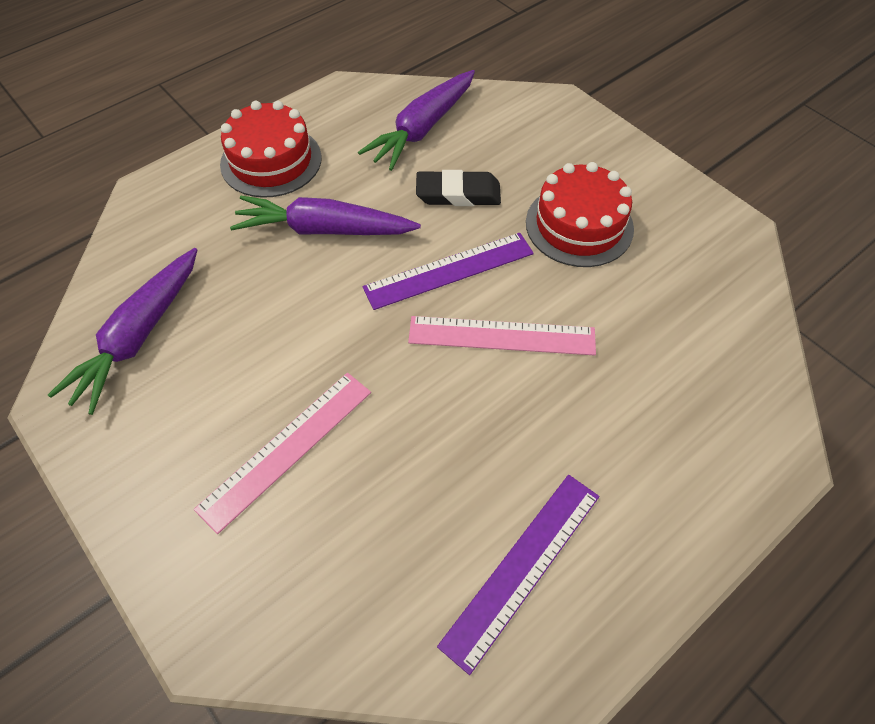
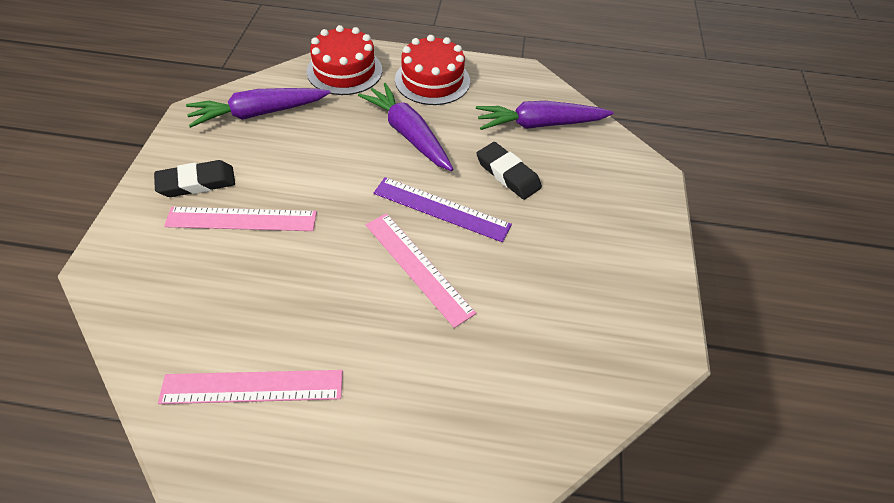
camera: 45 degrees right, 5 degrees down
purple ruler [437,475,599,675] -> pink ruler [158,370,343,404]
red cake [526,162,634,267] -> red cake moved to [307,25,382,95]
none -> black eraser [154,160,235,197]

